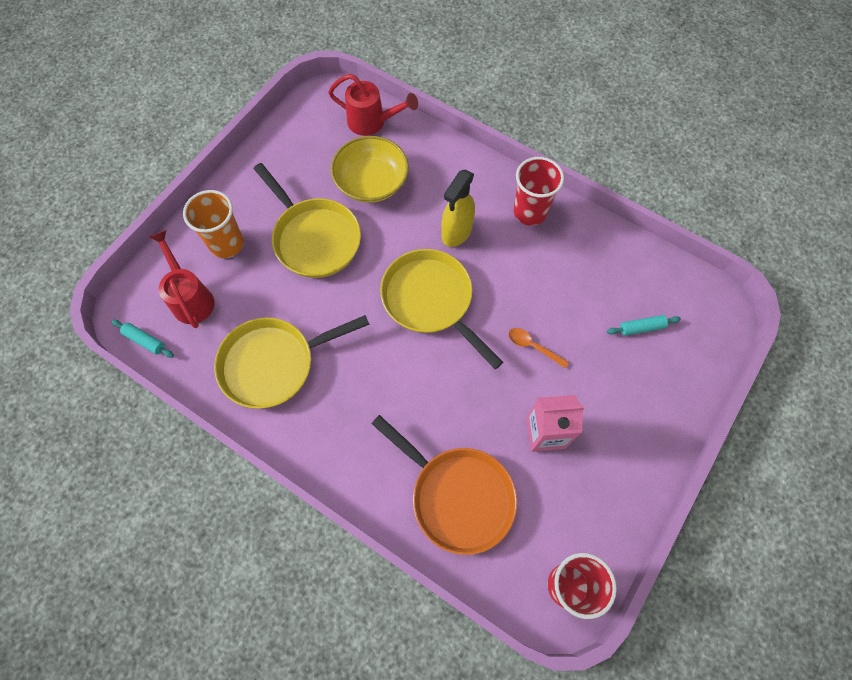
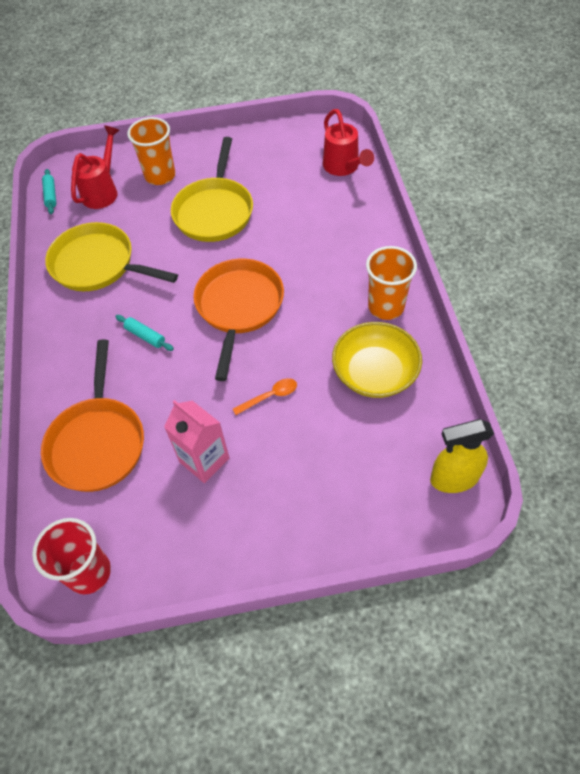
camera: 50 degrees right, 10 degrees down
yellow bowl [331,136,409,203] -> yellow bowl moved to [332,322,422,398]
yellow pan [380,249,503,369] -> orange pan [193,259,284,381]
yellow spray bottle [441,169,475,247] -> yellow spray bottle moved to [430,419,494,493]
orange spoon [508,328,569,368] -> orange spoon turned 75 degrees clockwise [233,378,297,415]
red cup [513,157,564,226] -> orange cup [366,246,417,320]
turquoise rolling pin [607,315,681,336] -> turquoise rolling pin moved to [115,315,174,351]

